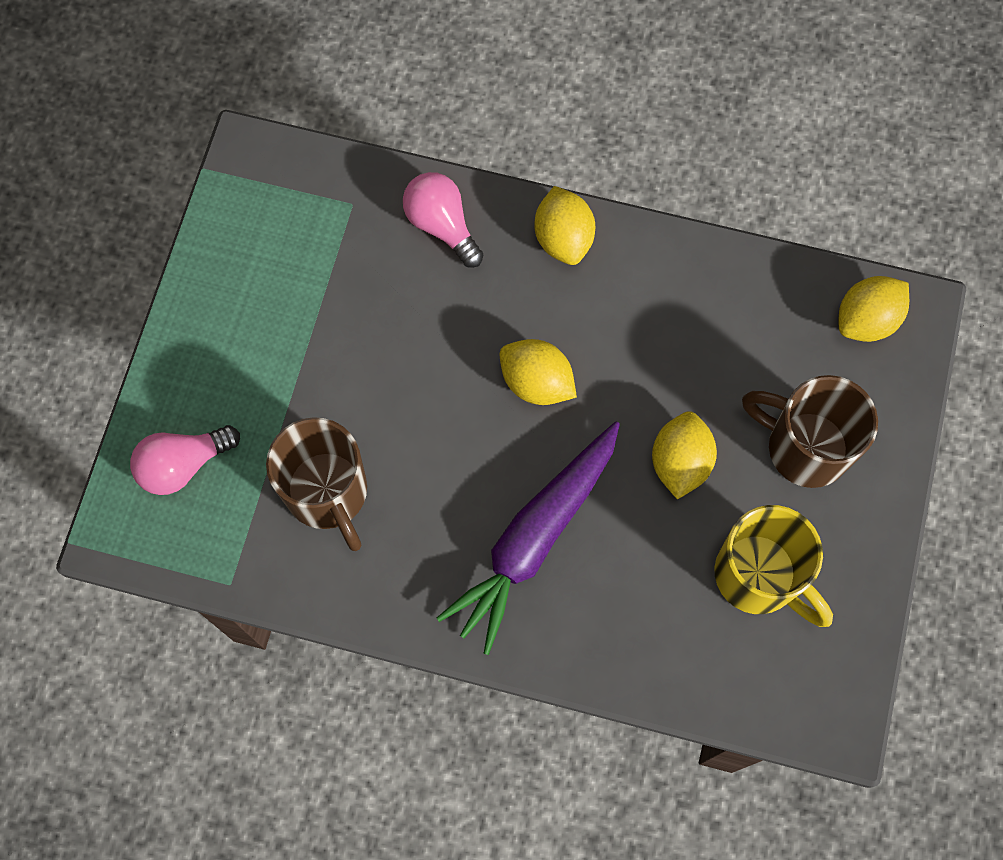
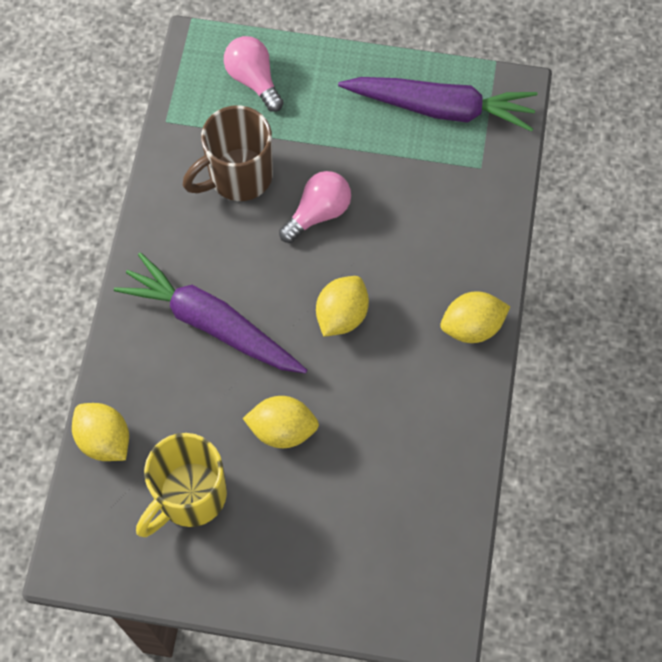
camera: 85 degrees right, 5 degrees down
pink light bulb [403,172,483,268] -> pink light bulb moved to [279,171,351,243]
brown mug [742,375,878,488] -> none
yellow lemon [839,276,909,342] -> yellow lemon moved to [72,403,129,461]
none -> purple carrot [338,77,538,132]

